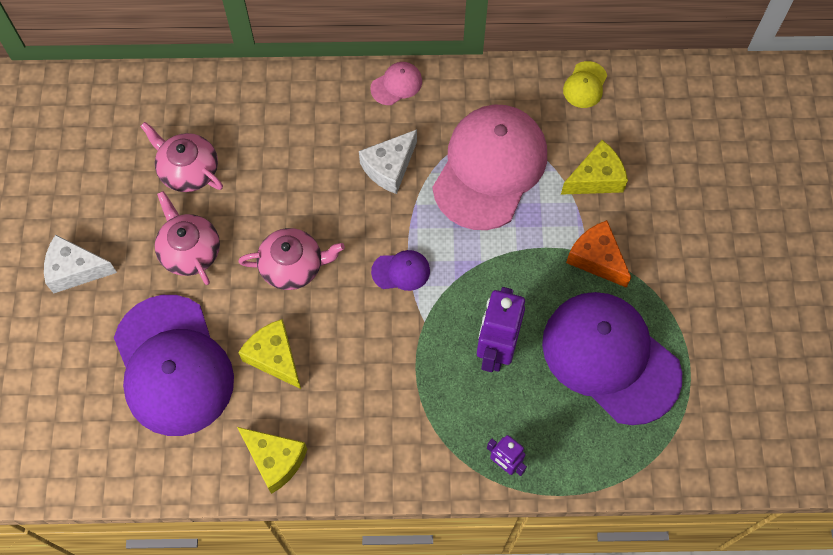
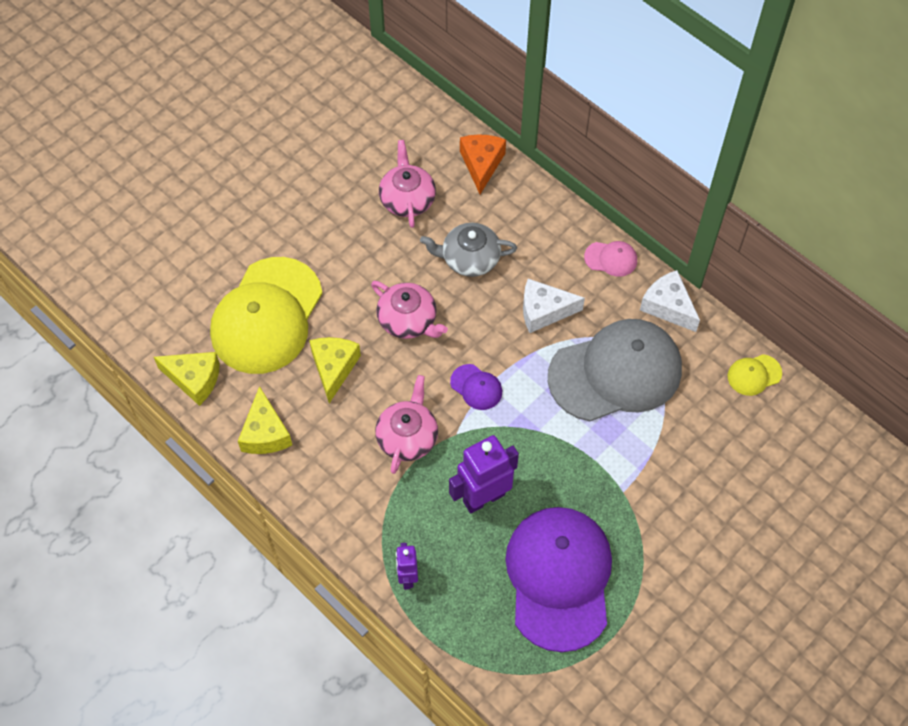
camera: 45 degrees right, 5 degrees down
white cheese [44,234,117,293] -> white cheese moved to [640,270,700,332]
purple cap [114,295,234,436] -> yellow cap [210,257,323,374]
pink teapot [155,191,220,285] -> pink teapot moved to [375,375,438,474]
pink cap [432,104,547,230] -> grey cap [548,319,682,421]
yellow cheese [561,140,628,195] -> yellow cheese moved to [154,352,220,406]
orange cheese [566,220,631,288] -> orange cheese moved to [460,134,506,194]
none -> grey teapot [420,223,517,277]

